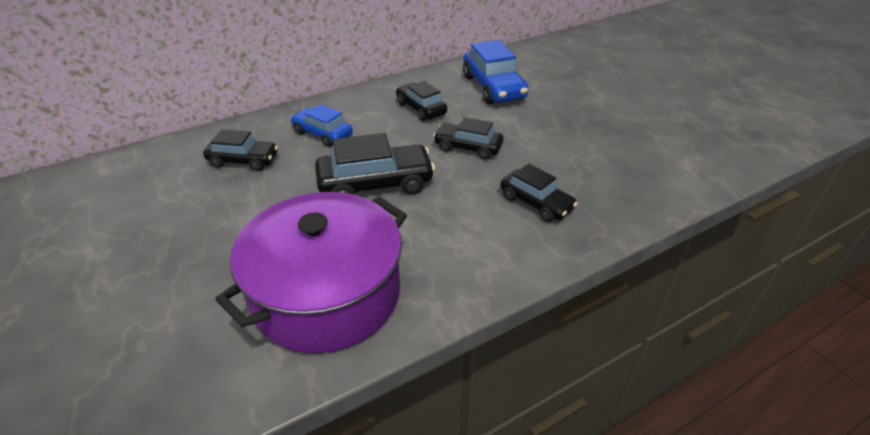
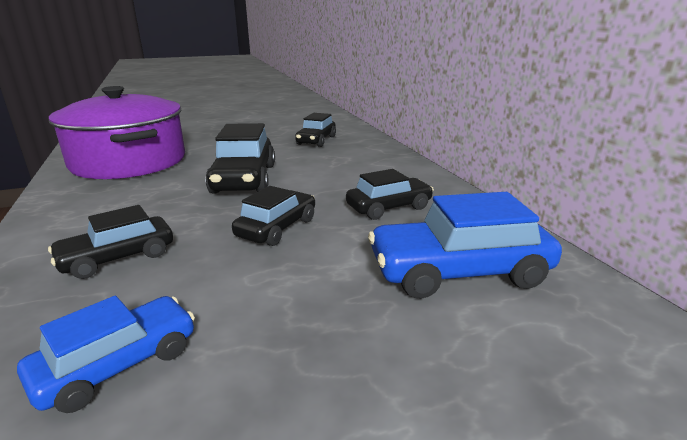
camera: 100 degrees right, 15 degrees down
blue car [290,104,353,147] -> blue car moved to [17,296,195,413]

